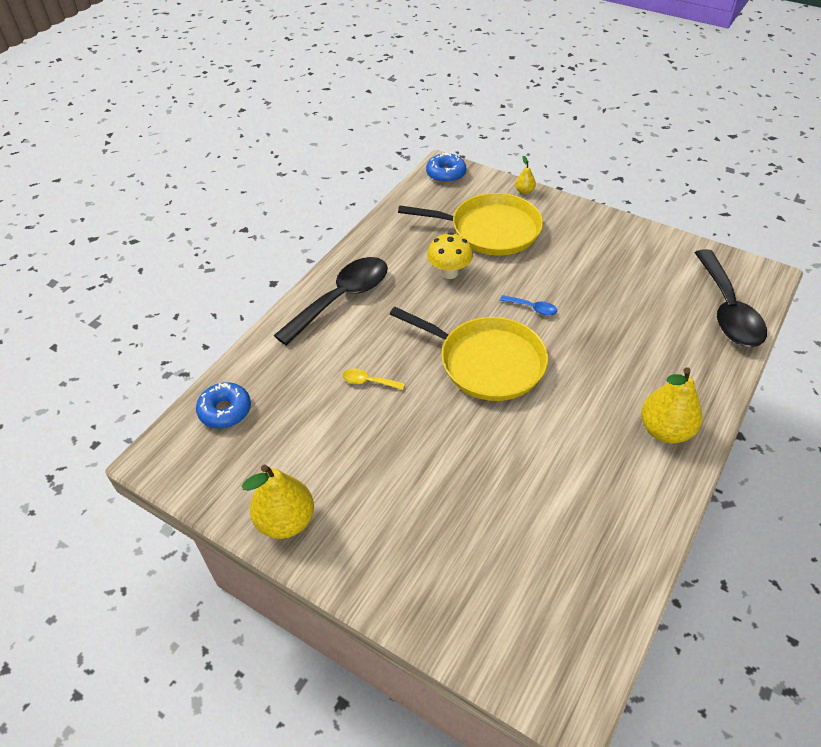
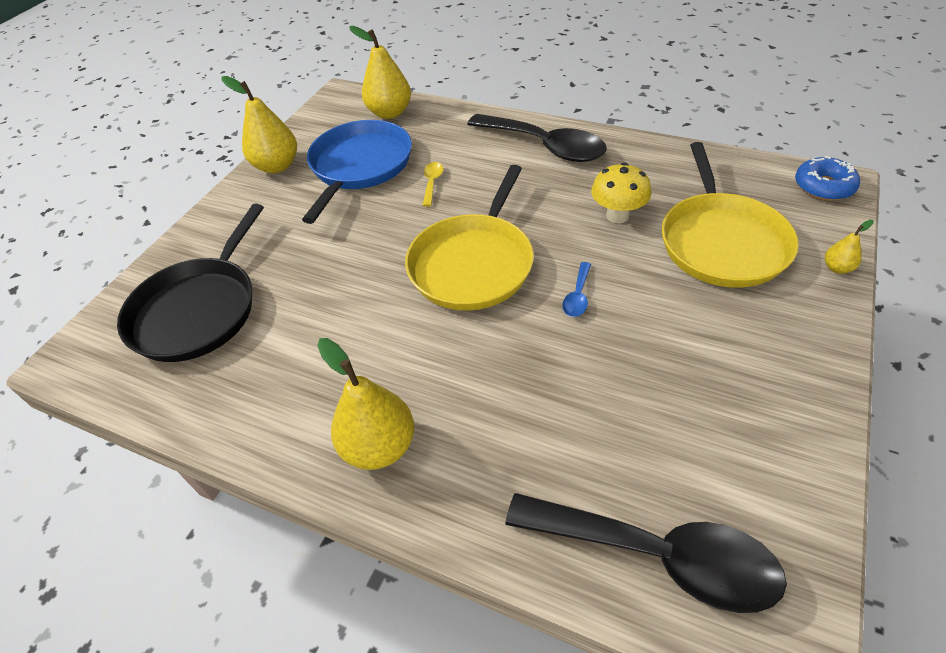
camera: 85 degrees right, 0 degrees up
blue donut [196,382,251,428] -> yellow pear [349,26,411,119]
black spoon [695,249,767,347] -> black spoon turned 150 degrees counterclockwise [506,493,787,613]
none -> black pan [117,203,264,362]
none -> blue pan [302,120,412,224]

